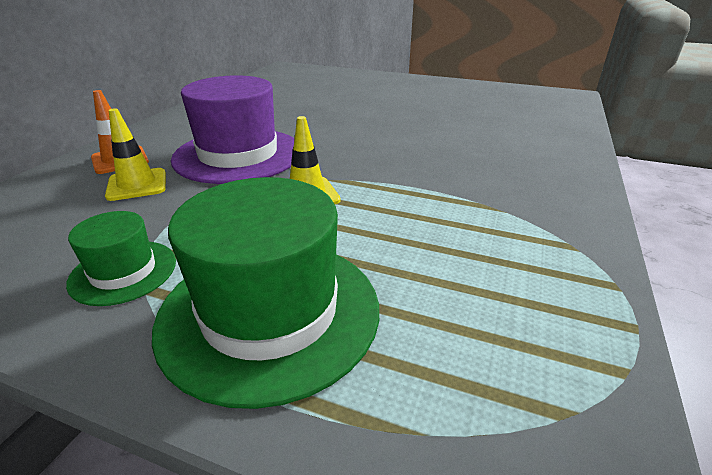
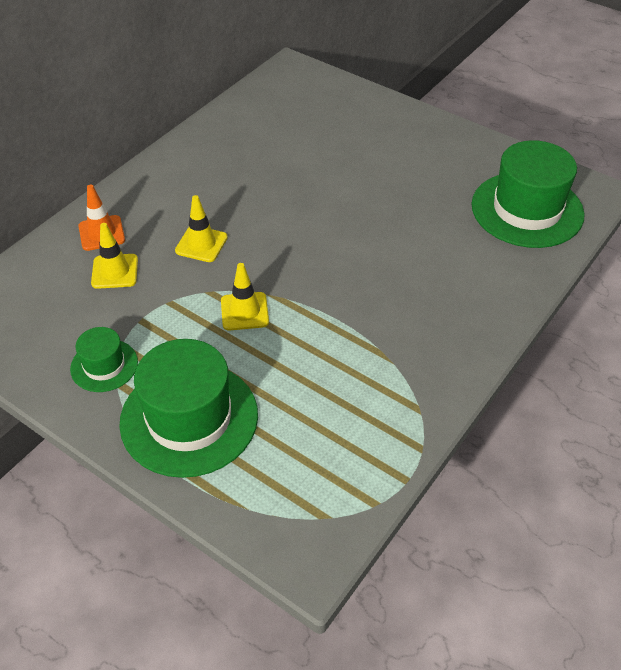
camera: 15 degrees right, 15 degrees up
purple hat [171,75,295,184] -> yellow traffic cone [175,195,228,262]
none -> green hat [472,140,585,248]

